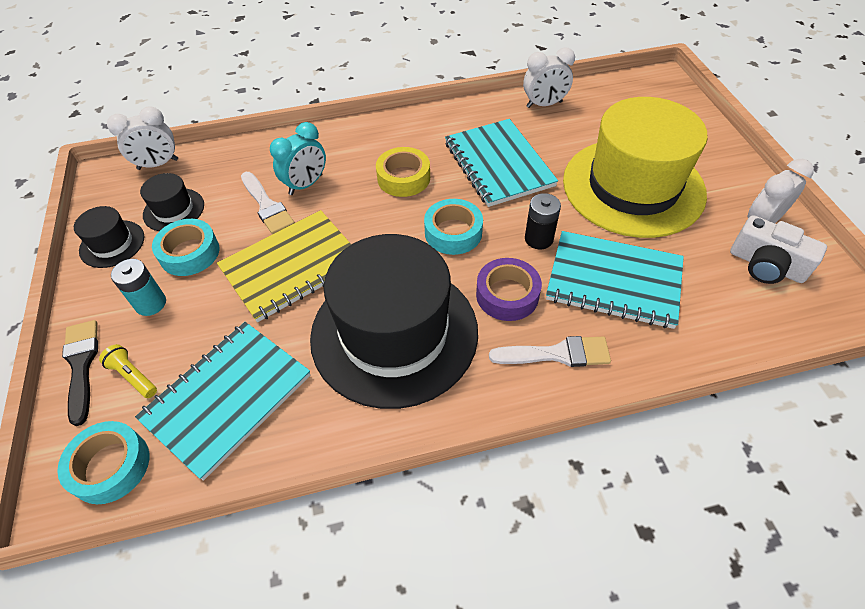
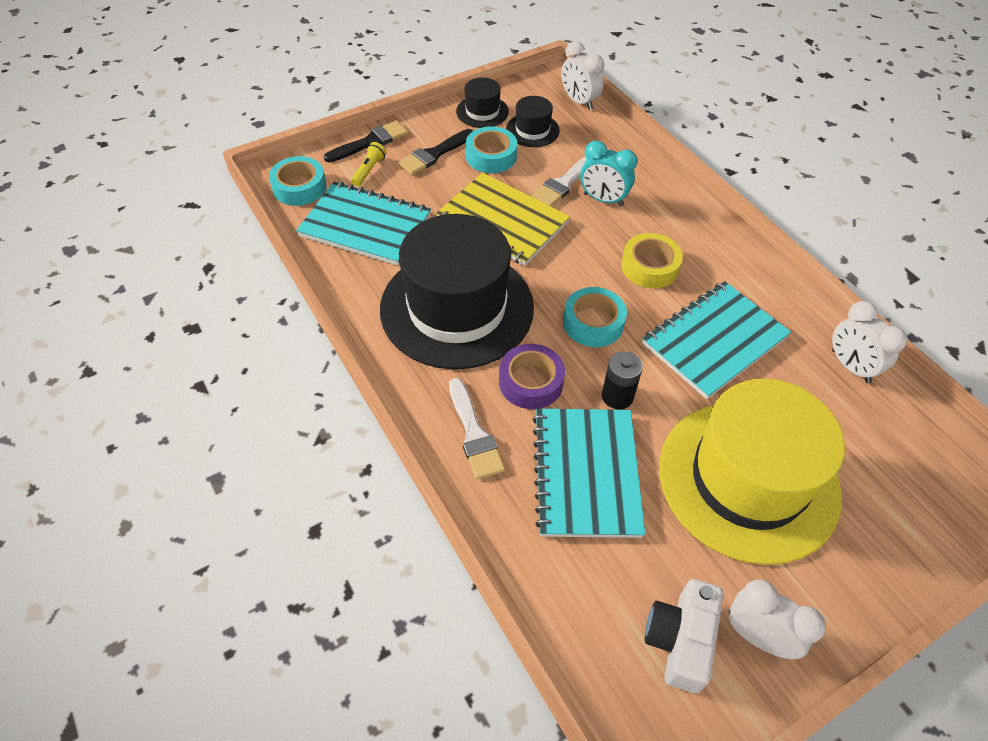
camera: 70 degrees right, 0 degrees up
turquoise battery [111,259,166,316] -> black brush [398,129,473,175]

